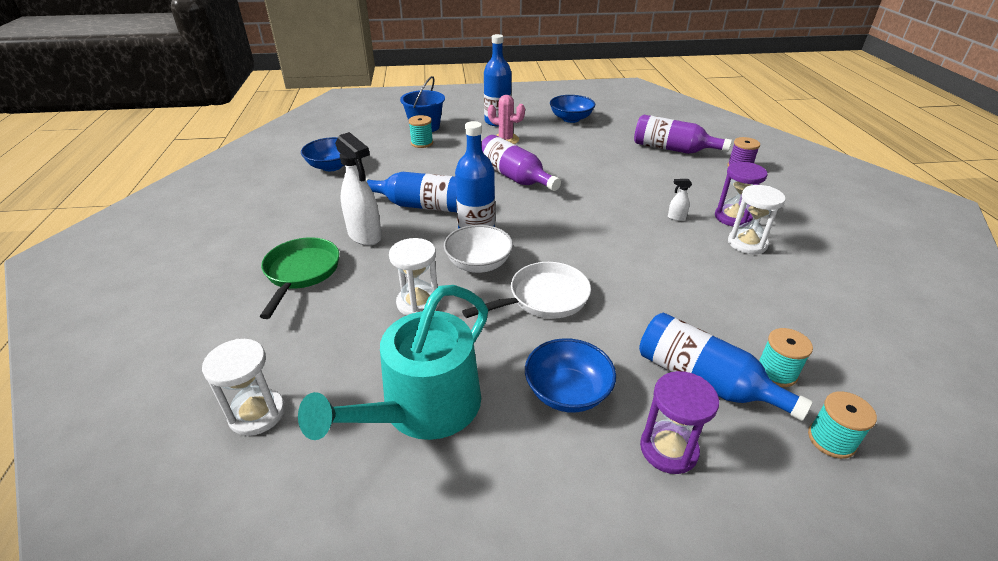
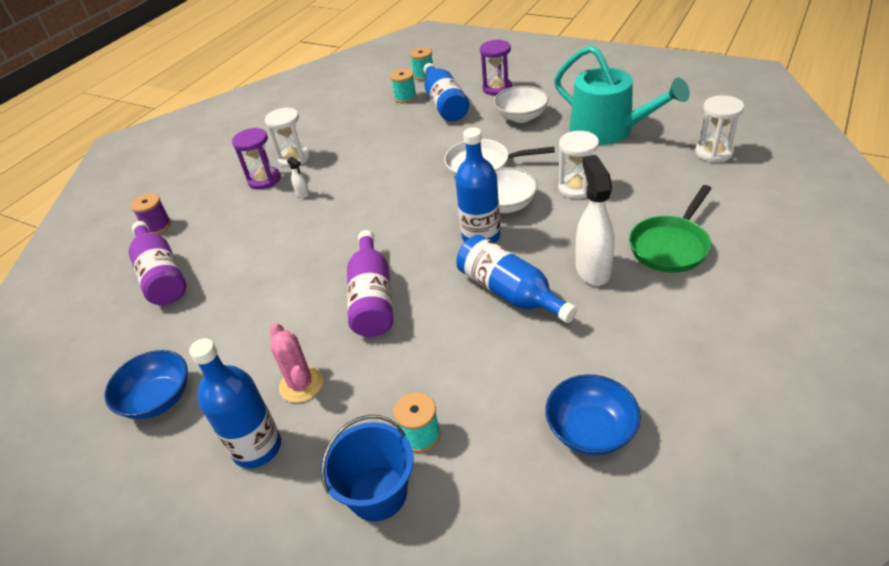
camera: 140 degrees left, 5 degrees up
turquoise watering can [298,285,488,440] -> turquoise watering can turned 60 degrees clockwise [554,45,690,145]
blue bowl [525,338,616,413] -> white bowl [494,86,549,123]

